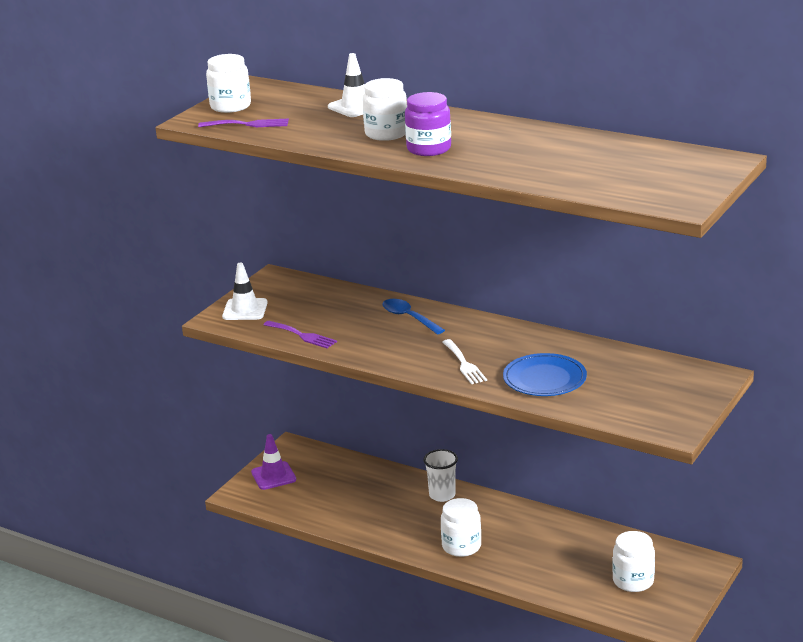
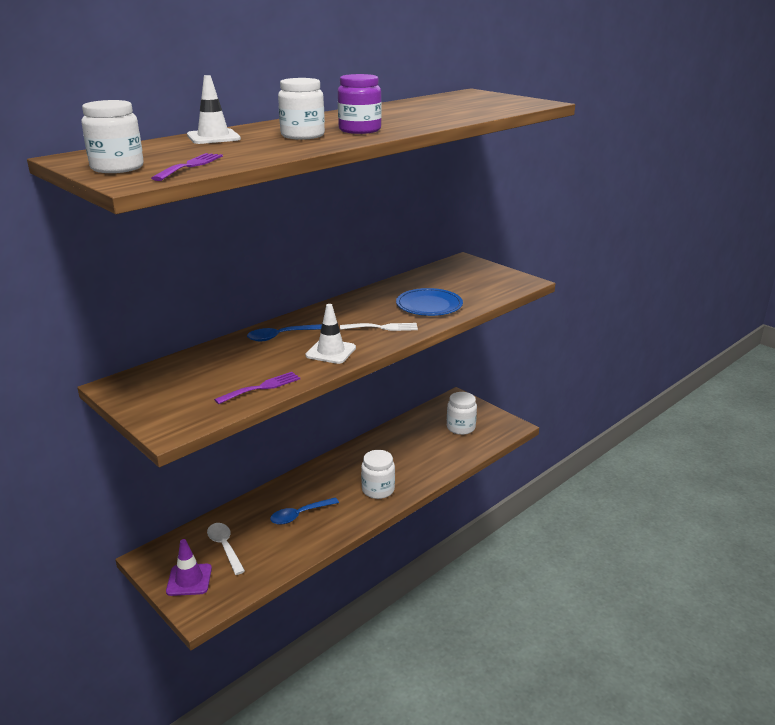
camera: 75 degrees left, 0 degrees up
white traffic cone [222,263,268,320] -> white traffic cone moved to [305,304,356,364]
white cup [423,449,458,502] -> none
none -> white spoon [207,523,245,575]
none -> blue spoon [270,498,339,525]

